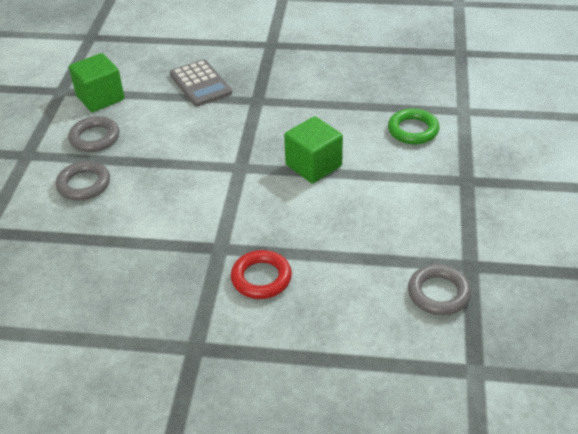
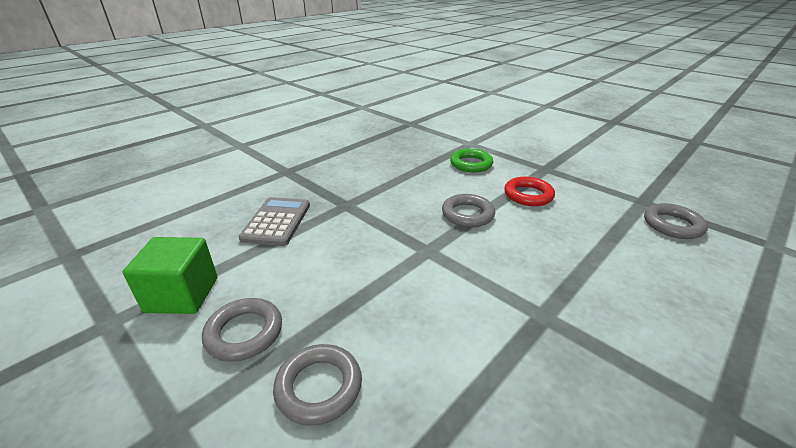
camera: 55 degrees left, 10 degrees down
grey calculator [170,59,232,107] -> grey calculator turned 90 degrees counterclockwise [239,197,310,246]
red ring [231,250,292,299] -> red ring moved to [504,177,555,206]
green cube [284,116,343,184] -> grey ring [442,194,495,227]

